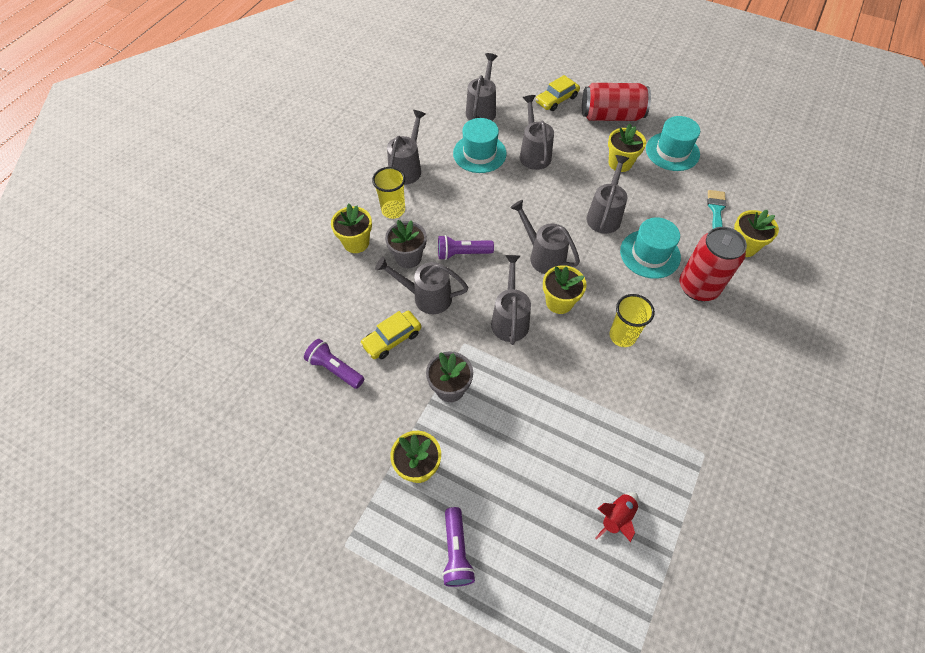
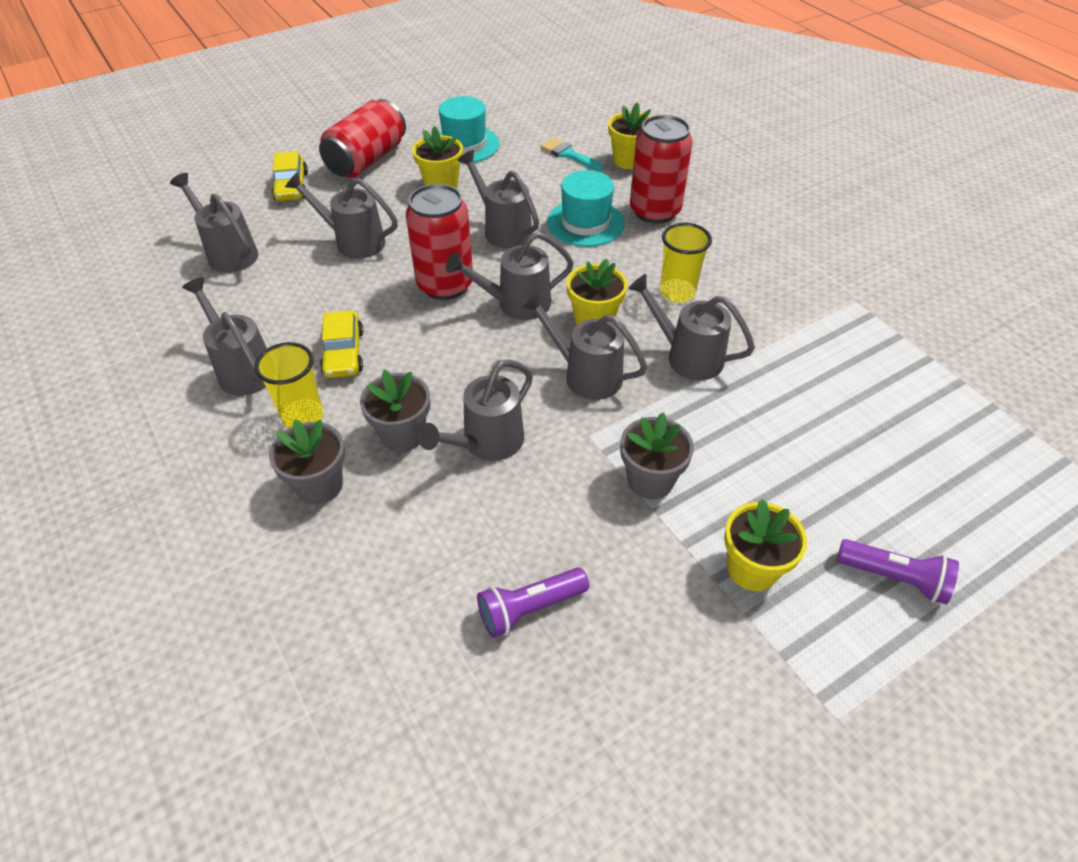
camera: 60 degrees left, 10 degrees down
yellow flower pot [331,204,372,253] -> grey flower pot [269,419,345,505]
yellow car [360,311,422,359] -> yellow car moved to [320,310,363,378]
purple flashlight [438,235,494,260] -> none
turquoise hat [453,118,507,173] -> none
red rocket [595,492,639,542] -> none
none -> red can [406,184,473,300]
none -> grey watering can [628,274,755,380]

